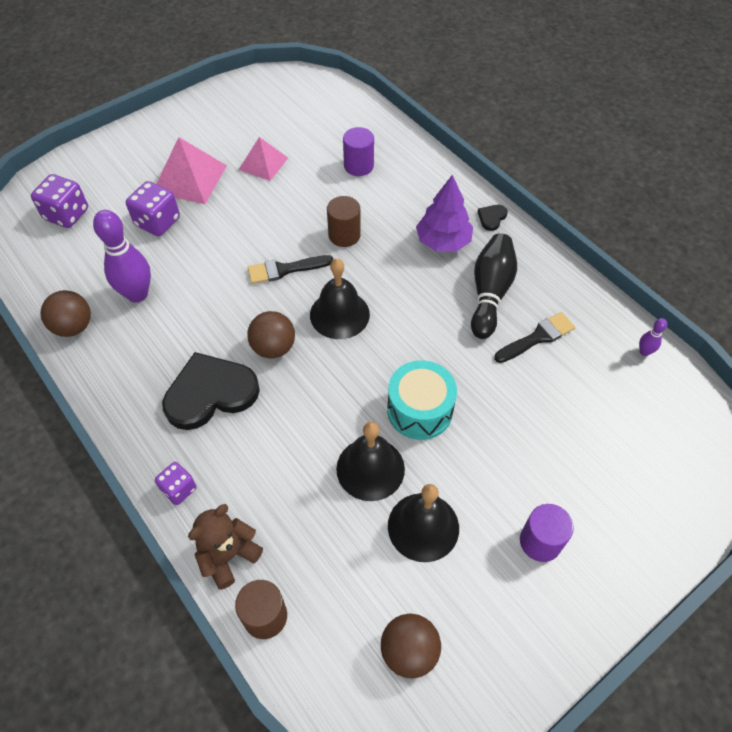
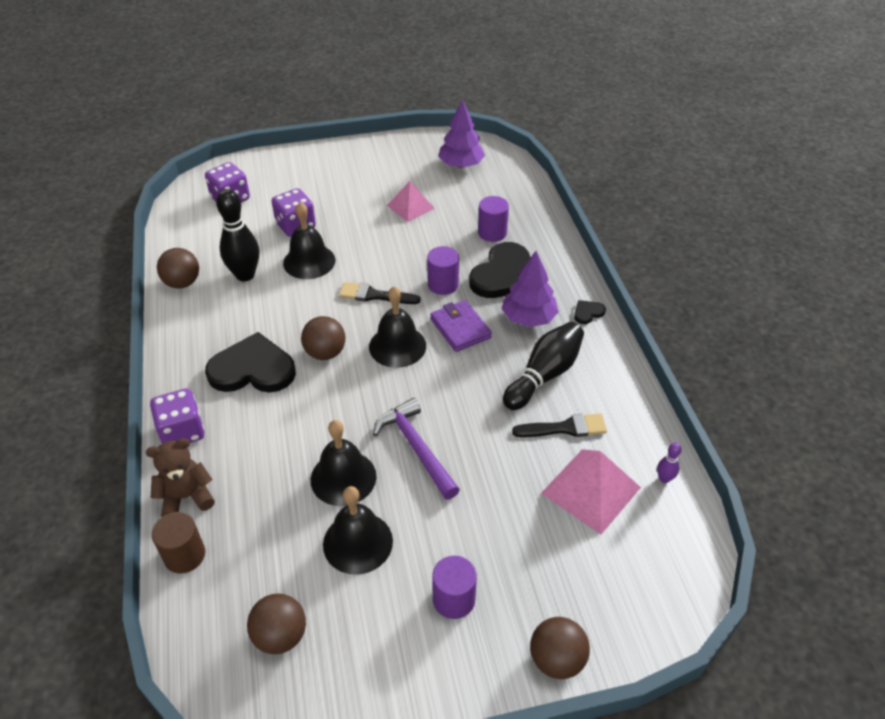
camera: 25 degrees right, 10 degrees down
purple bowling pin [93,210,151,303] -> black bowling pin [216,189,259,281]
purple dice [155,462,197,505] -> purple dice [150,388,204,443], size x1.60
pink pyramid [156,137,227,204] -> pink pyramid moved to [541,449,641,535]
brown cylinder [327,196,361,247] -> purple cylinder [427,246,459,295]
turquoise drum [387,360,457,440] -> purple hammer [373,398,460,500]
none -> black bell [283,202,335,279]
none -> purple wallet [430,300,492,352]
none -> purple tree [438,99,485,168]
none -> black heart [469,242,531,298]
none -> brown ball [530,617,590,679]

